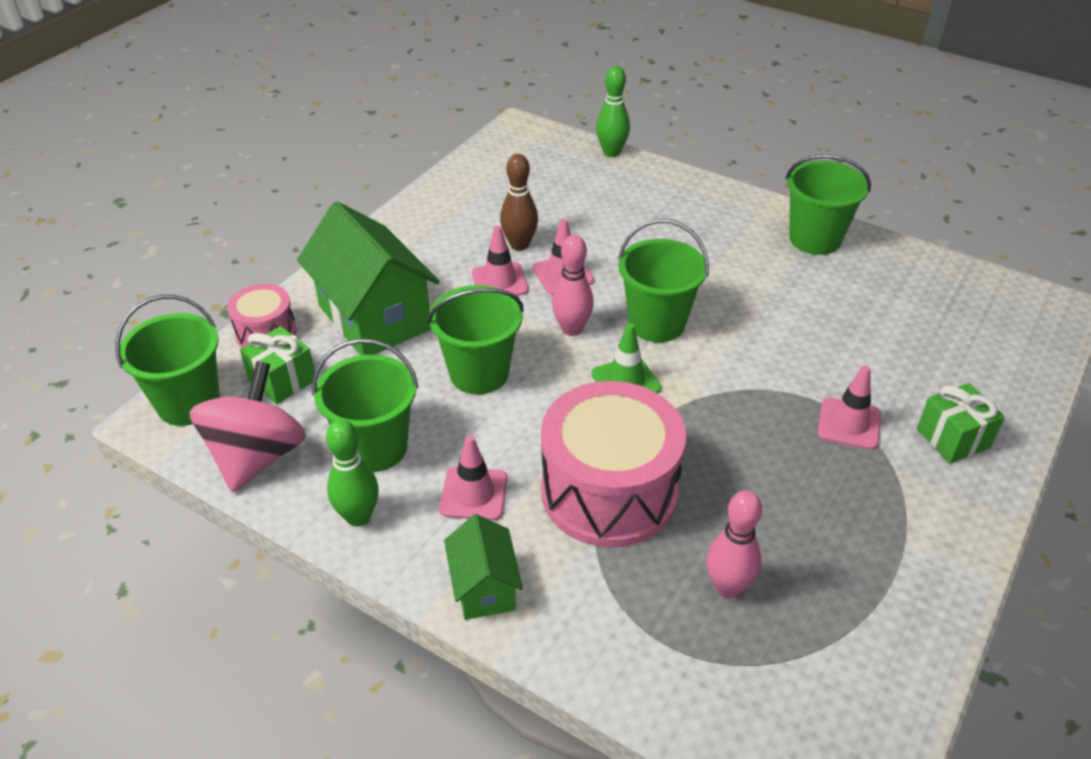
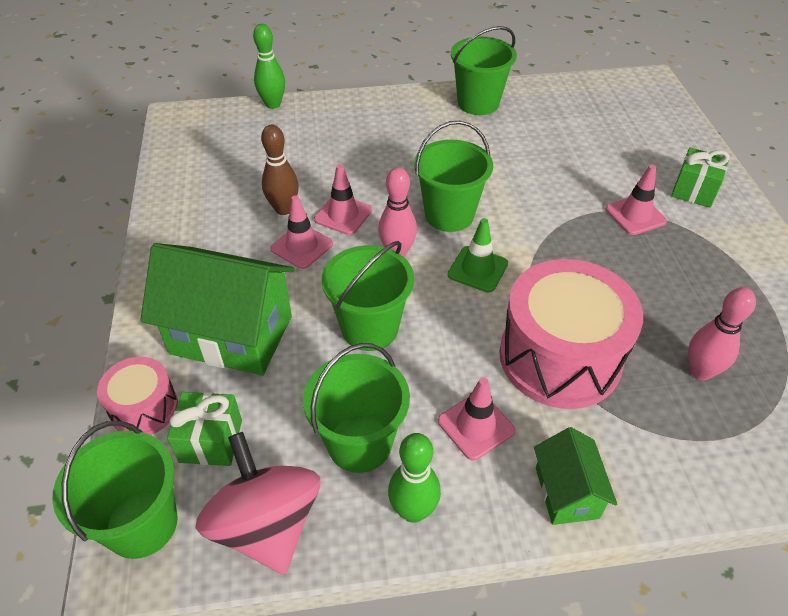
camera: 40 degrees left, 5 degrees up
green house [444,514,523,620] -> green house turned 45 degrees clockwise [534,427,617,525]

